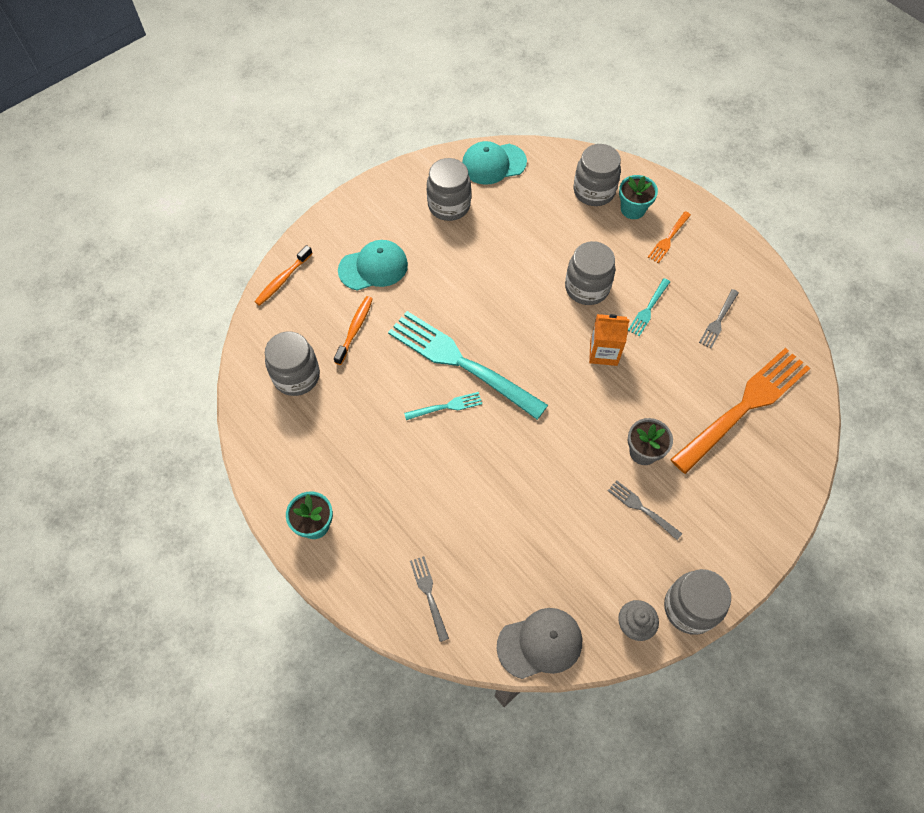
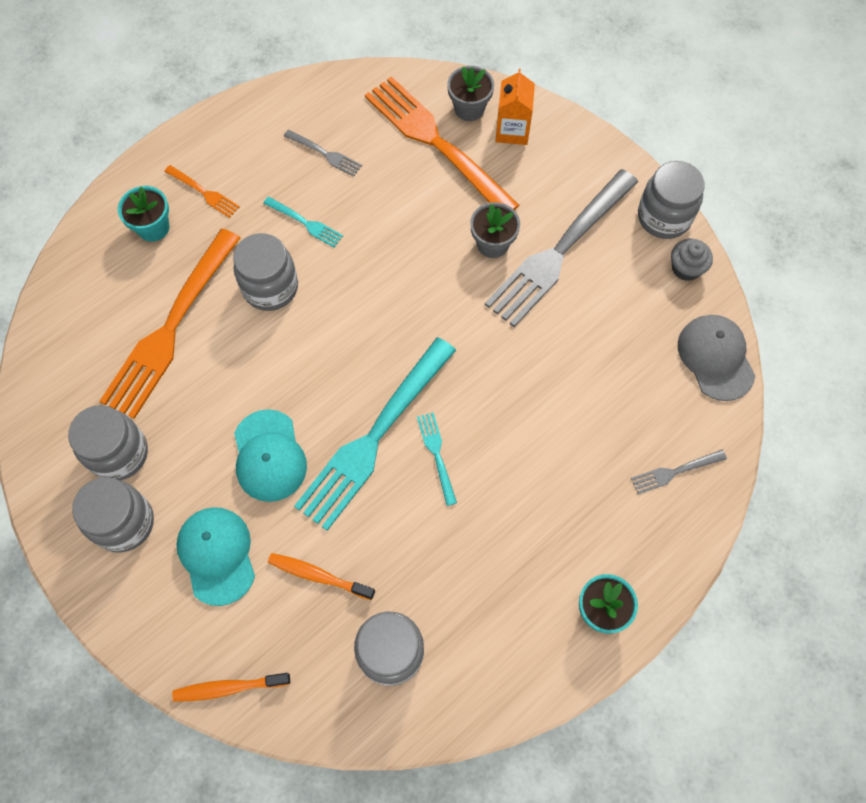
camera: 90 degrees left, 5 degrees up
orange toothbrush [255,245,313,306] -> orange toothbrush turned 135 degrees clockwise [172,673,290,702]
turquoise cap [462,141,527,185] -> turquoise cap moved to [234,409,307,502]
grey jar [574,144,621,206] -> grey jar moved to [72,477,154,553]
orange carton [589,314,630,366] -> orange carton moved to [495,69,535,145]
grey fork [608,480,682,540] -> grey fork [485,169,638,327], size x2.34
none -> orange fork [100,229,240,419]
none -> grey flower pot [447,66,494,121]

